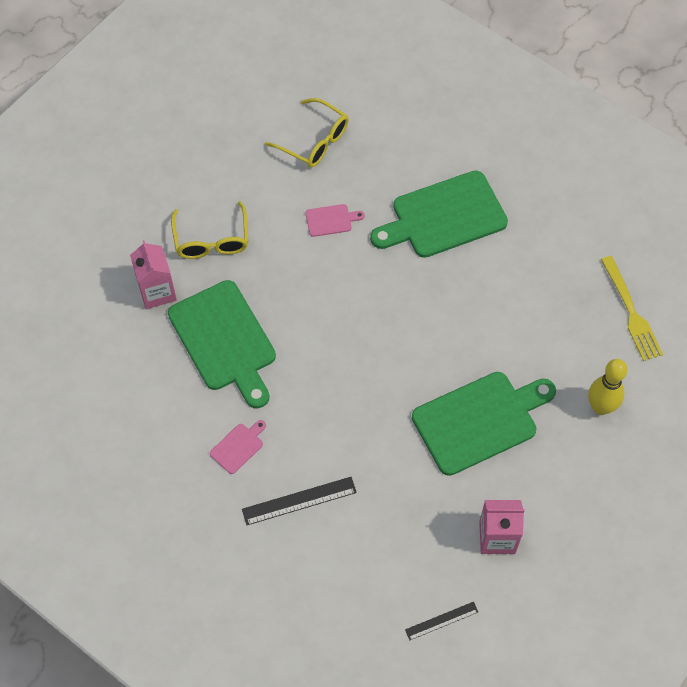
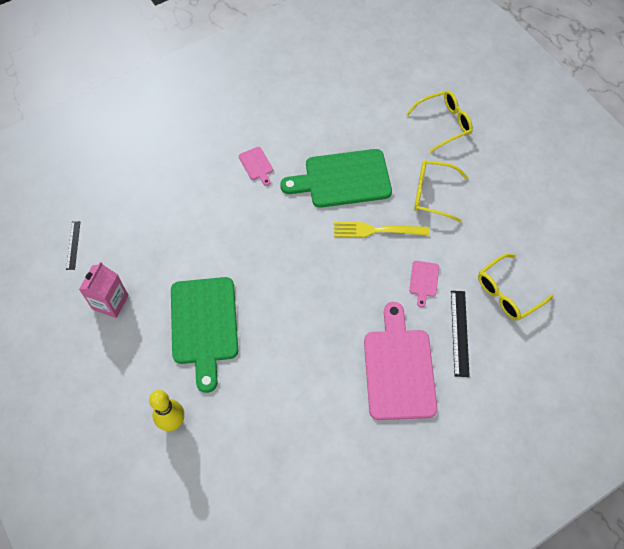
camera: 110 degrees right, 0 degrees up
pink carton [130,240,177,309] -> none
black ruler [242,477,357,525] -> black ruler moved to [451,291,470,377]
green cutting board [370,170,508,258] -> pink cutting board [364,302,437,420]
yellow fork [601,256,663,361] -> yellow fork moved to [334,221,429,238]
none -> yellow glasses [406,90,473,152]

